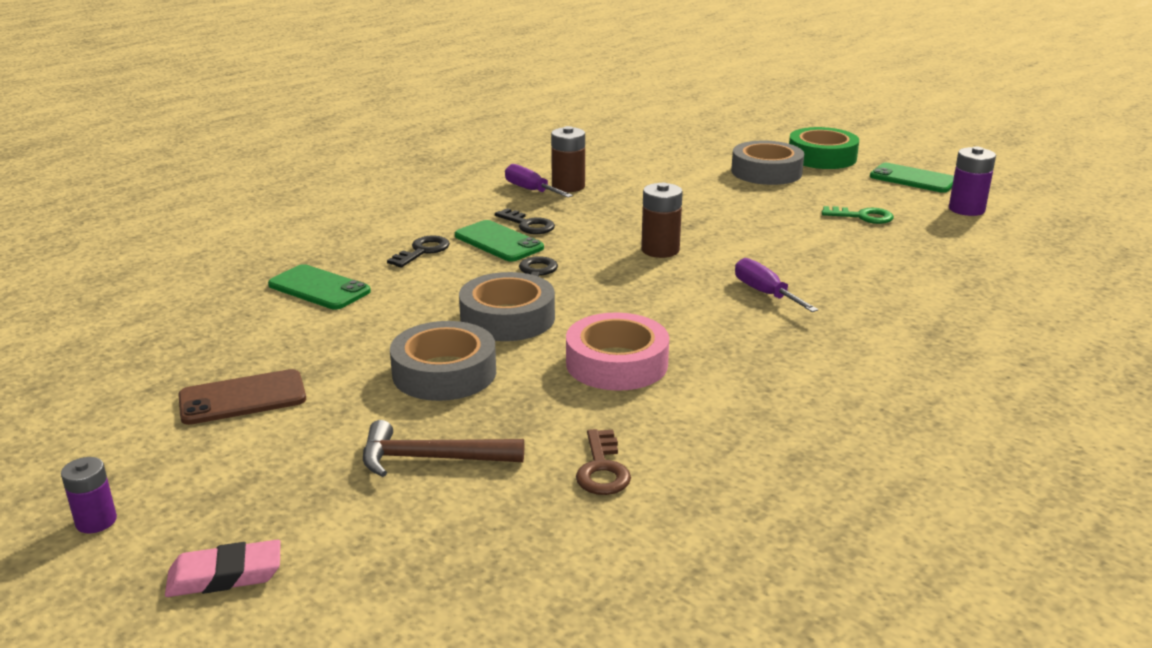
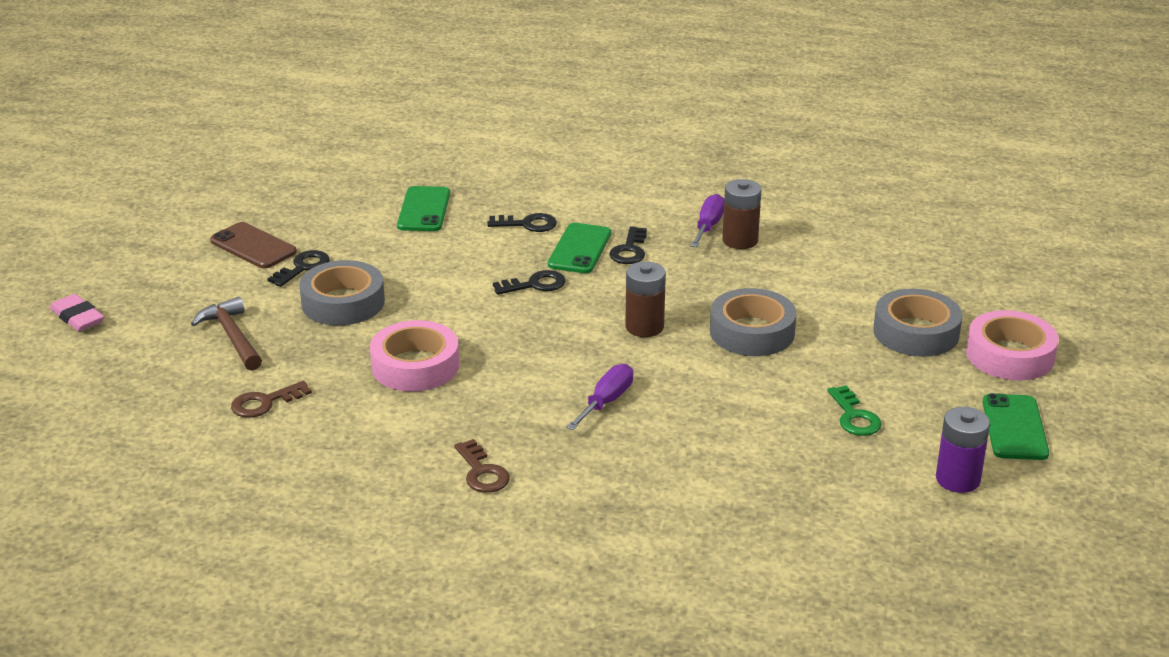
camera: 60 degrees right, 5 degrees up
purple battery [61,457,117,533] -> none
grey tape [459,272,555,341] -> grey tape moved to [710,288,797,356]
green tape [789,127,859,169] -> pink tape [966,310,1059,381]
none -> black key [267,250,330,287]
none -> brown key [454,439,510,493]

